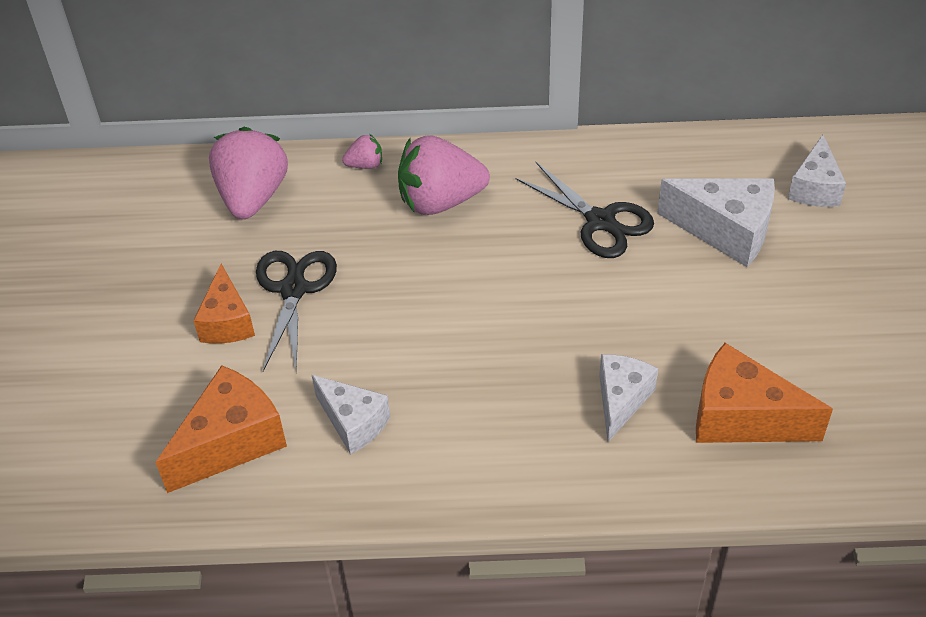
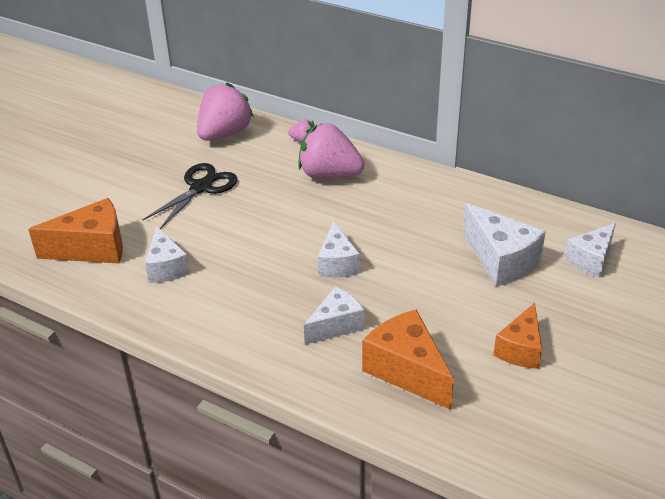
camera: 30 degrees right, 10 degrees down
orange cheese [193,264,255,344] -> orange cheese moved to [493,303,542,369]
black scissors [515,162,654,258] -> none
none -> white cheese [318,221,360,278]

